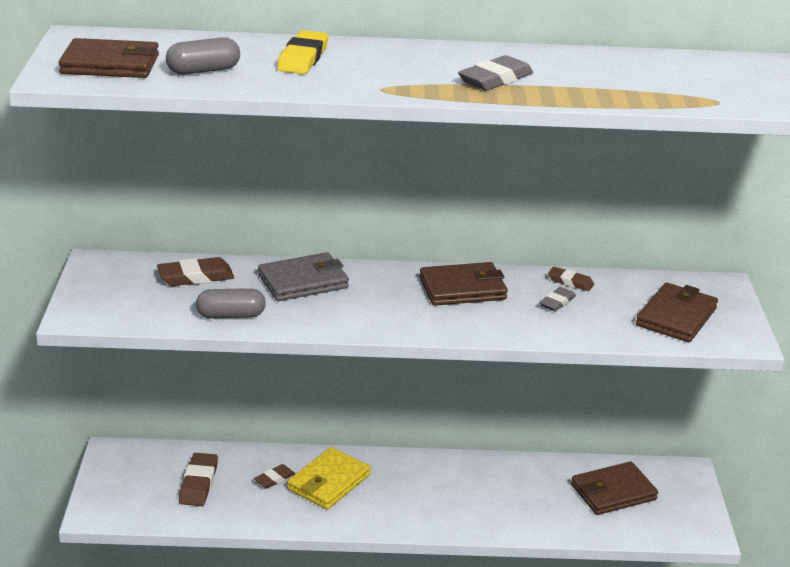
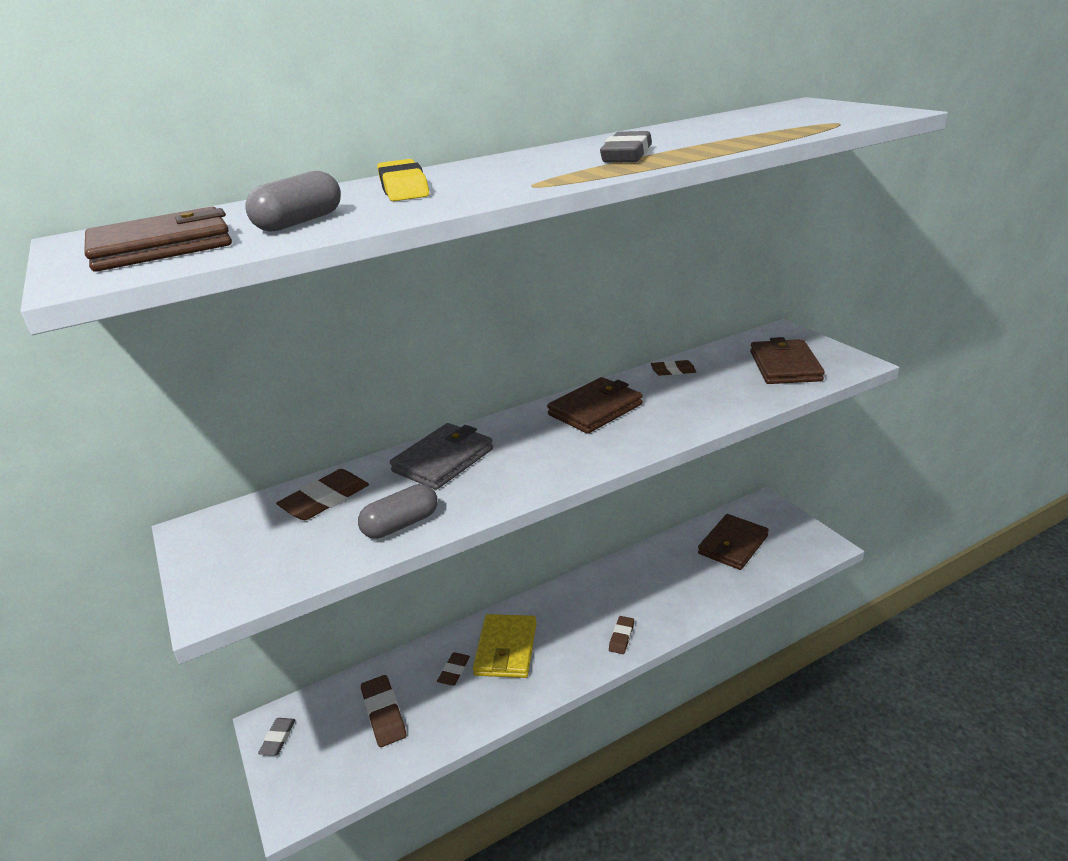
camera: 25 degrees left, 0 degrees up
grey eraser [539,287,576,312] -> grey eraser moved to [258,718,296,756]
none -> brown eraser [609,616,634,654]

